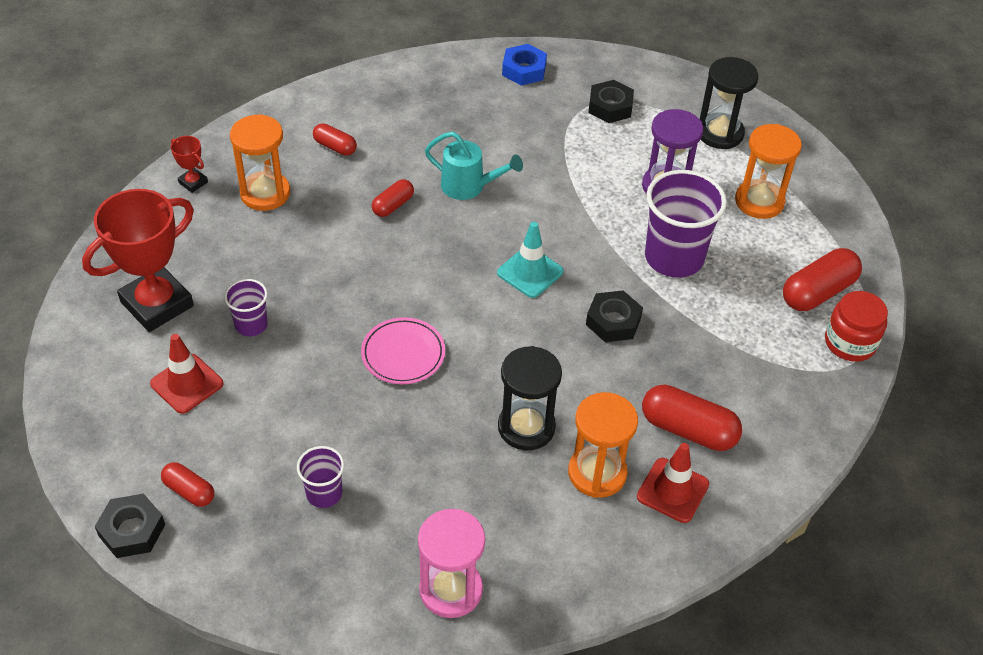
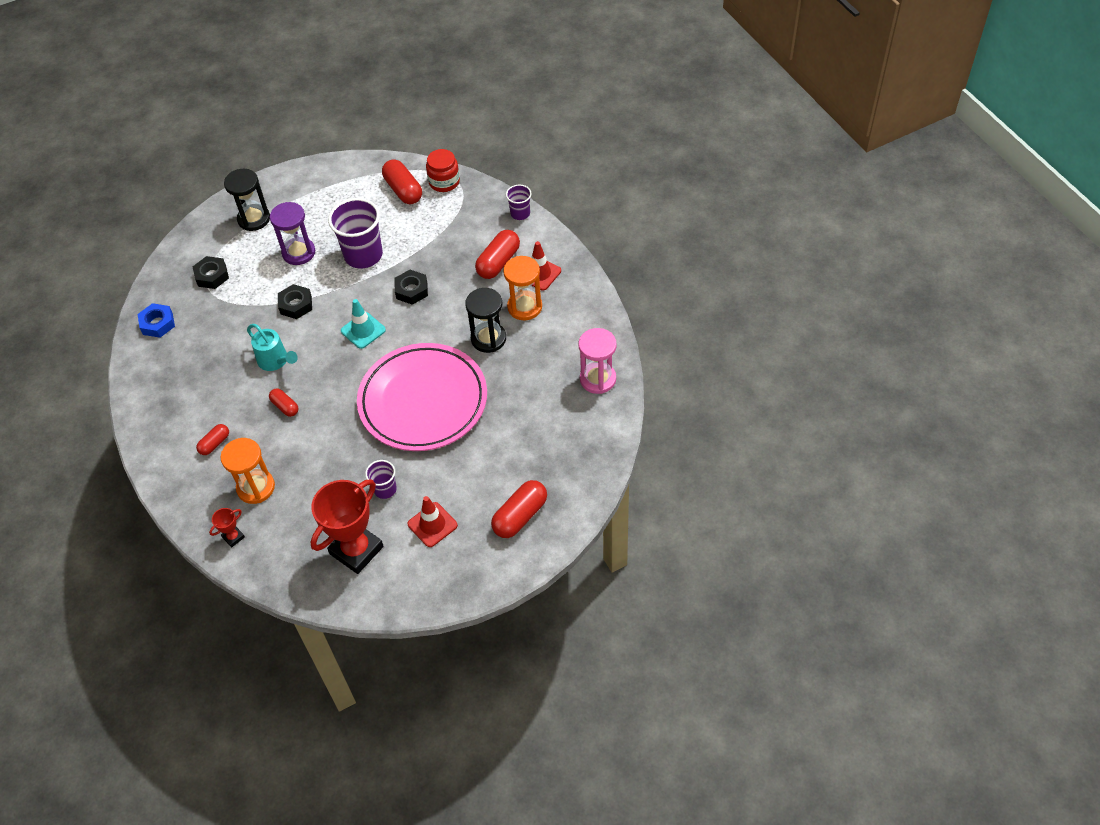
camera: 80 degrees left, 5 degrees up
red trophy [82,189,194,332] -> red trophy turned 75 degrees clockwise [310,479,383,574]
black nut [95,494,165,558] -> black nut moved to [278,284,312,319]
red capsule [161,462,214,507] -> red capsule [491,480,547,538], size x1.74
purple cup [297,446,344,508] -> purple cup moved to [506,185,531,220]
pink plate [361,317,445,384] -> pink plate [357,343,487,451], size x2.33
turquoise watering can [425,132,523,200] -> turquoise watering can turned 105 degrees clockwise [247,324,298,371]
orange hourglass [735,124,802,219] -> none

